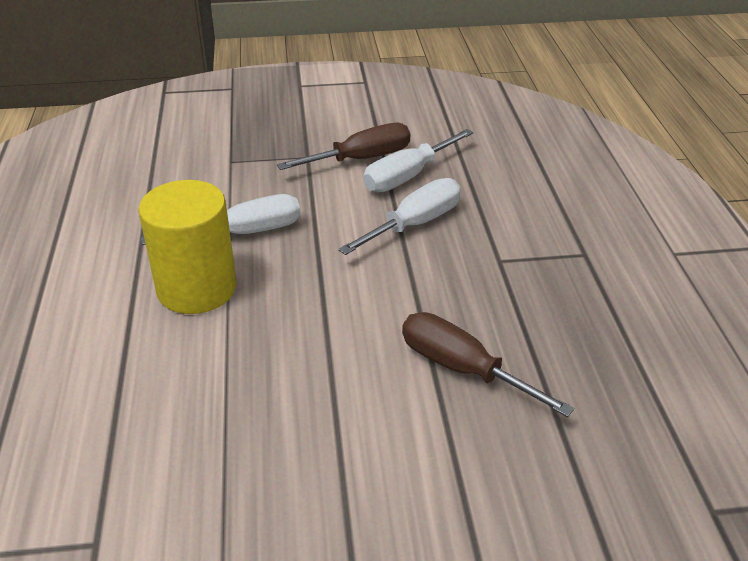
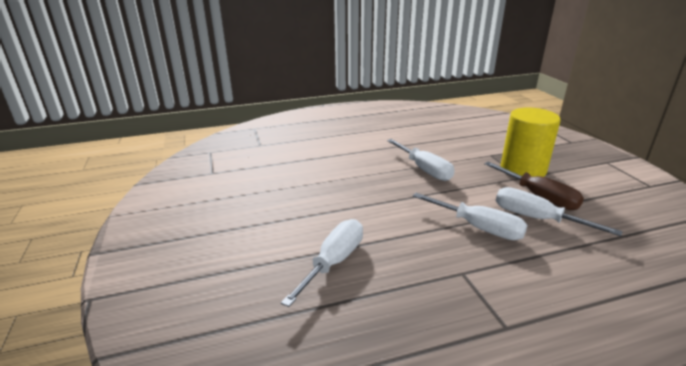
camera: 80 degrees right, 10 degrees down
yellow cylinder [138,180,237,314] -> yellow cylinder moved to [501,107,561,177]
brown screwdriver [402,312,574,417] -> white screwdriver [281,219,363,307]

